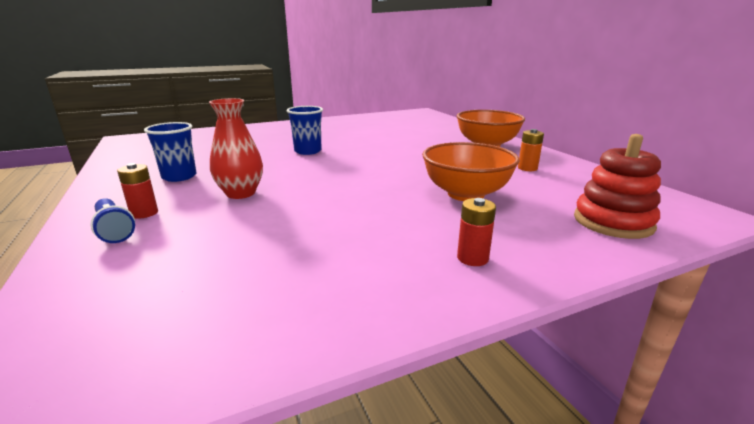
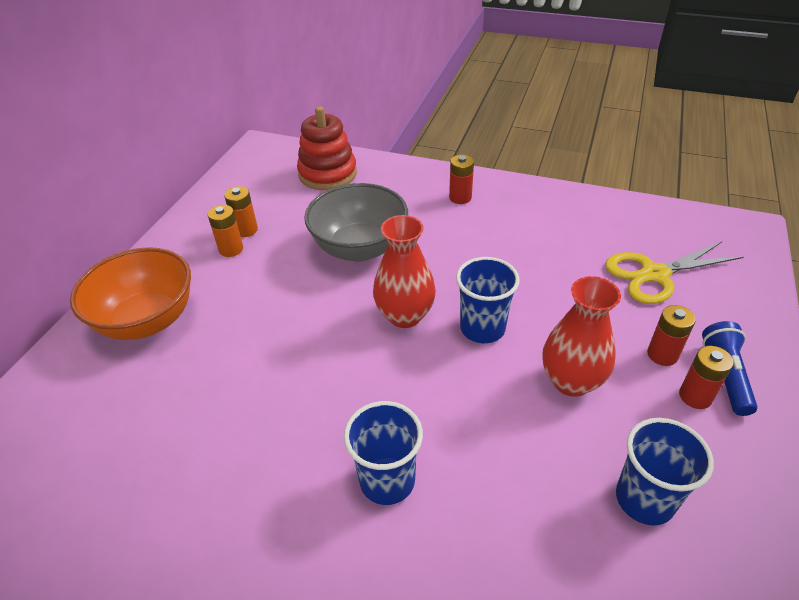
camera: 135 degrees left, 20 degrees up
orange bowl [422,142,520,201] -> grey bowl [304,183,408,261]
none -> orange battery [224,186,258,237]
none -> red vase [373,215,436,328]
none -> blue cup [456,257,520,343]
none -> yellow scissors [605,241,744,304]
none -> red battery [647,305,696,366]

